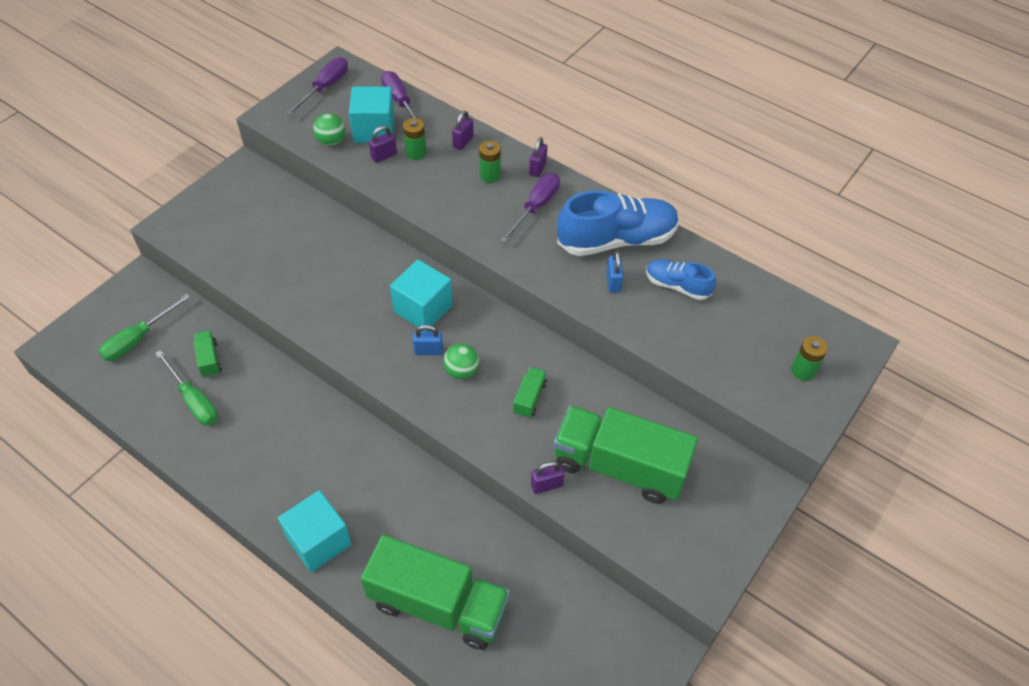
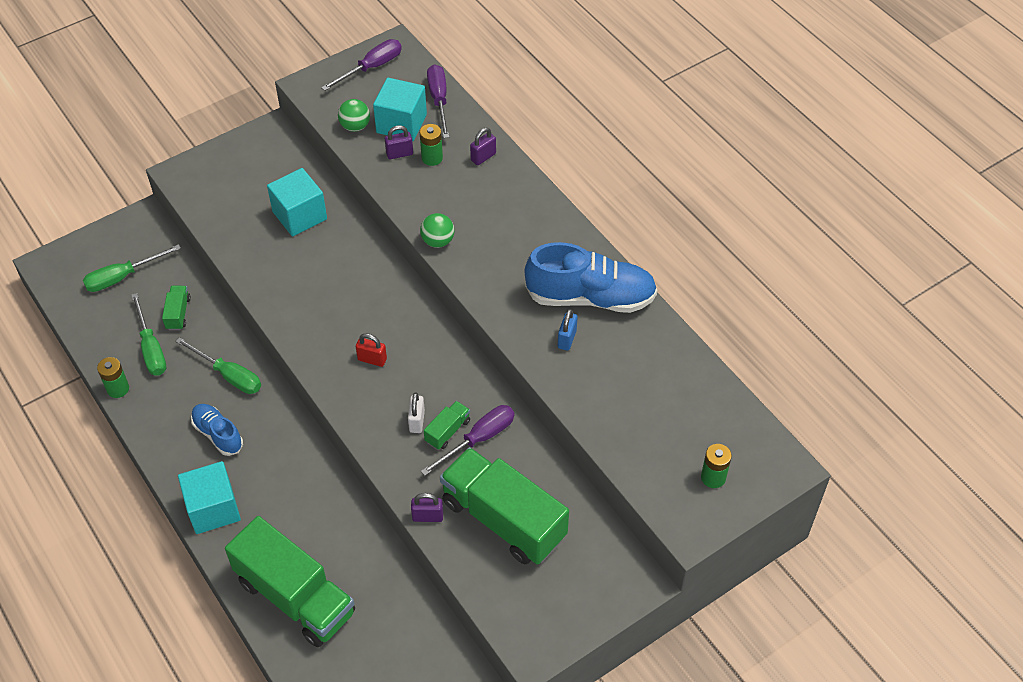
camera: 20 degrees right, 0 degrees up
turquoise cube [390,260,453,331] -> turquoise cube moved to [267,168,327,236]
blue padlock [413,325,443,355] -> red padlock [356,333,387,367]
green ball [443,343,479,379] -> green ball moved to [420,213,454,248]
green battery [479,141,501,183] -> green battery moved to [97,357,129,398]
purple screwdriver [500,173,560,243] -> purple screwdriver moved to [421,405,514,476]
purple padlock [529,137,547,177] -> none
blue shoe [646,259,716,300] -> blue shoe moved to [191,404,243,456]
none -> green screwdriver [175,337,261,394]
none -> white padlock [408,392,425,433]

